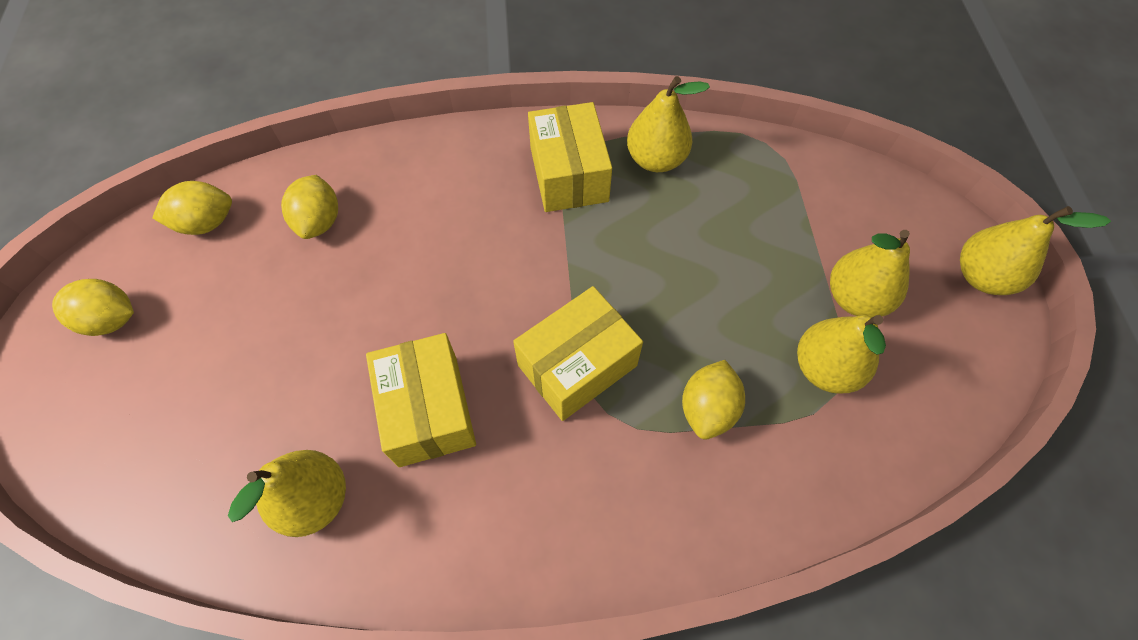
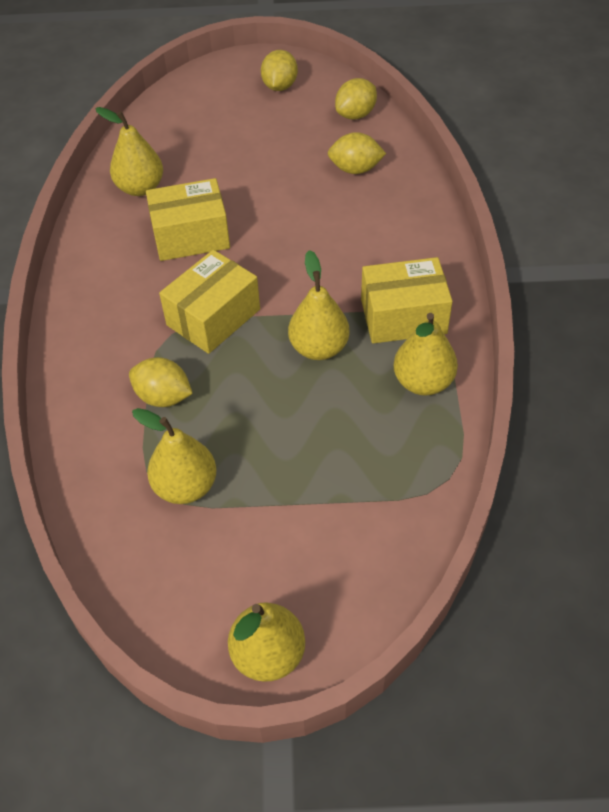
camera: 95 degrees right, 10 degrees down
yellow lemon [152,181,232,235] -> yellow lemon turned 60 degrees clockwise [335,78,377,120]
yellow box [513,286,643,421] -> yellow box turned 75 degrees clockwise [159,250,260,354]
yellow pear [830,230,910,317] -> yellow pear moved to [288,250,350,360]

